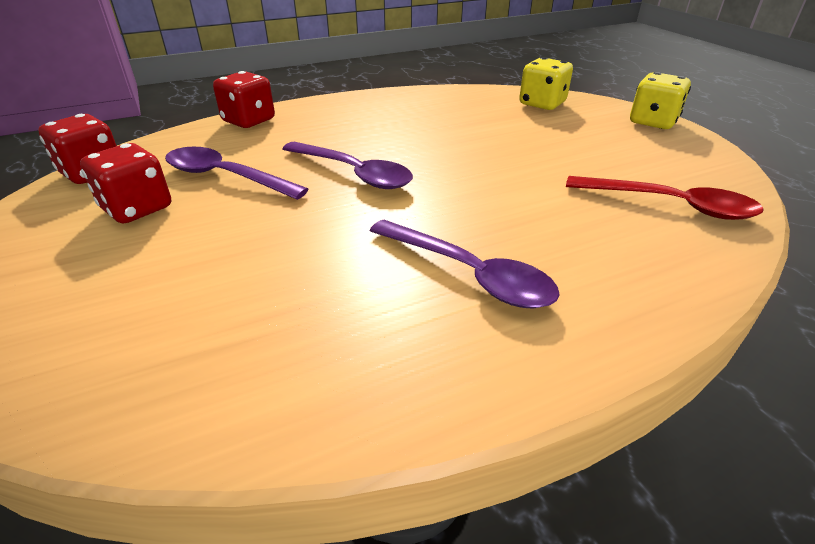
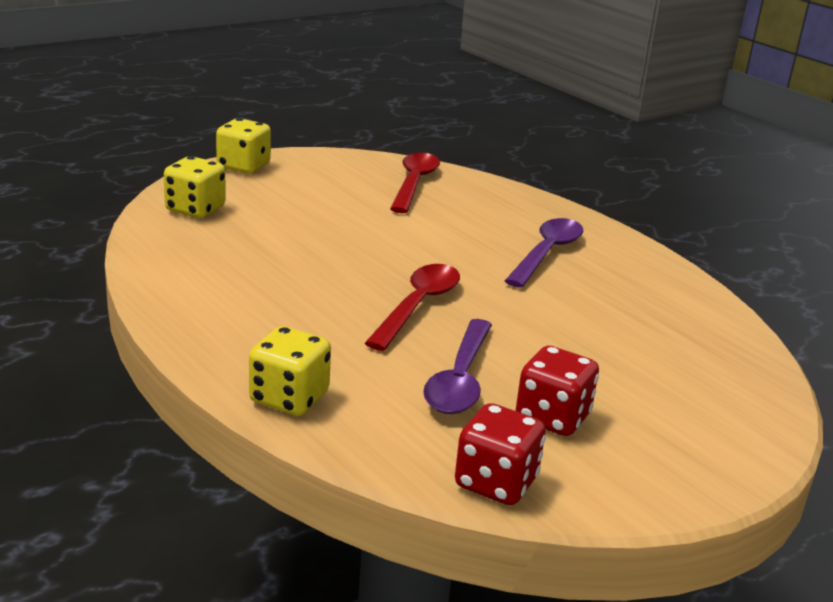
camera: 105 degrees left, 10 degrees down
red dice [213,71,275,128] -> yellow dice [249,326,331,416]
purple spoon [282,142,413,189] -> red spoon [365,264,460,351]

